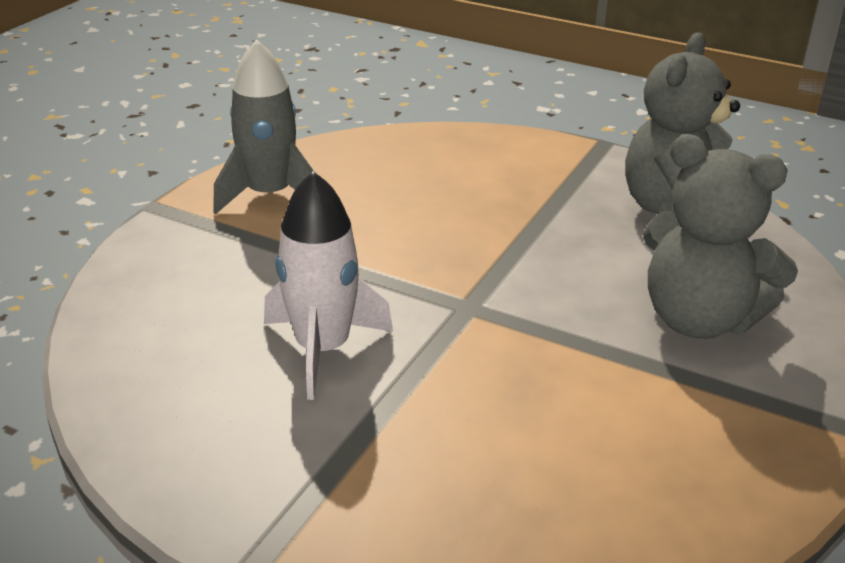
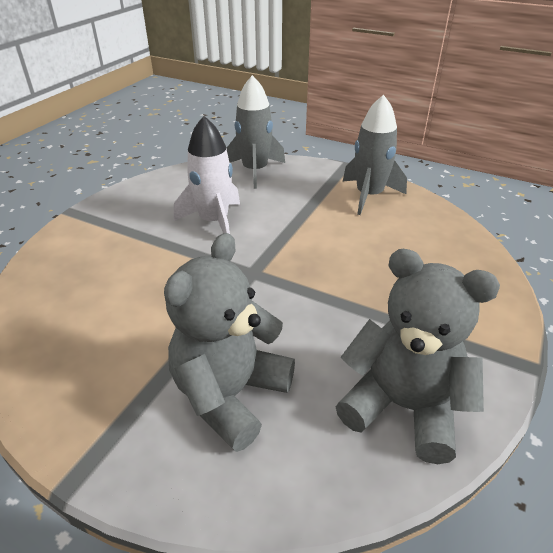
camera: 90 degrees right, 5 degrees up
none -> grey rocket [226,75,285,189]

